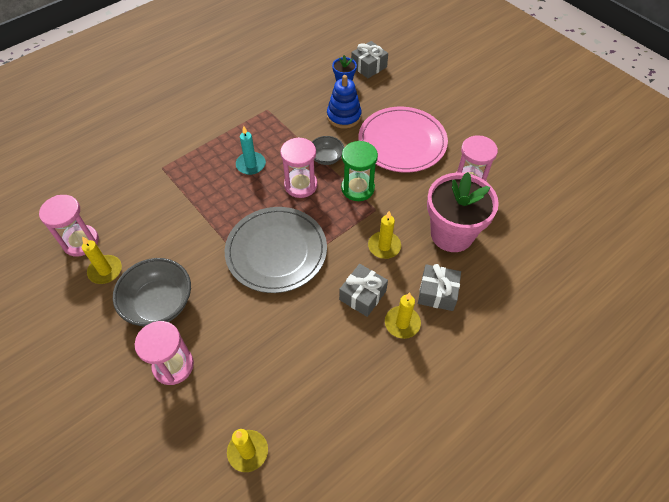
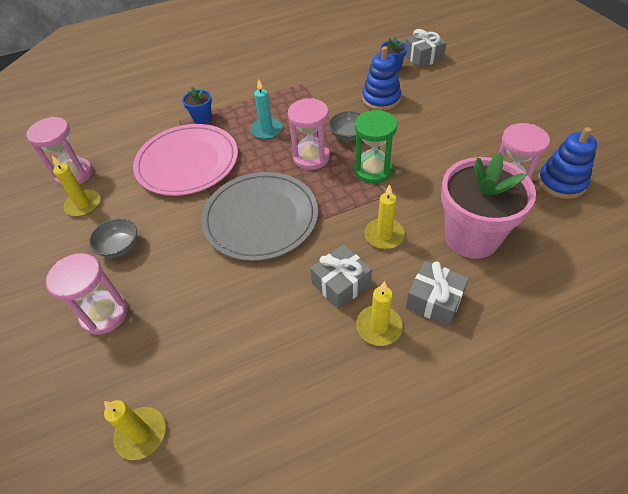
camera: 20 degrees right, 5 degrees down
grey bowl [113,258,191,327] -> grey bowl [89,218,137,258], size x0.56
pink plate [358,107,448,173] -> pink plate moved to [133,124,238,196]
none -> blue flower pot [182,87,212,124]
none -> blue stacking toy [538,127,597,199]

